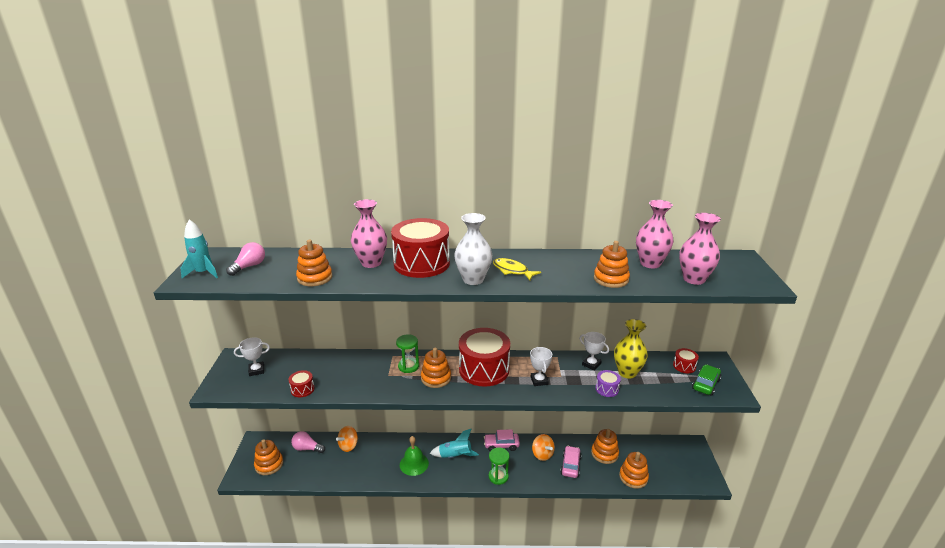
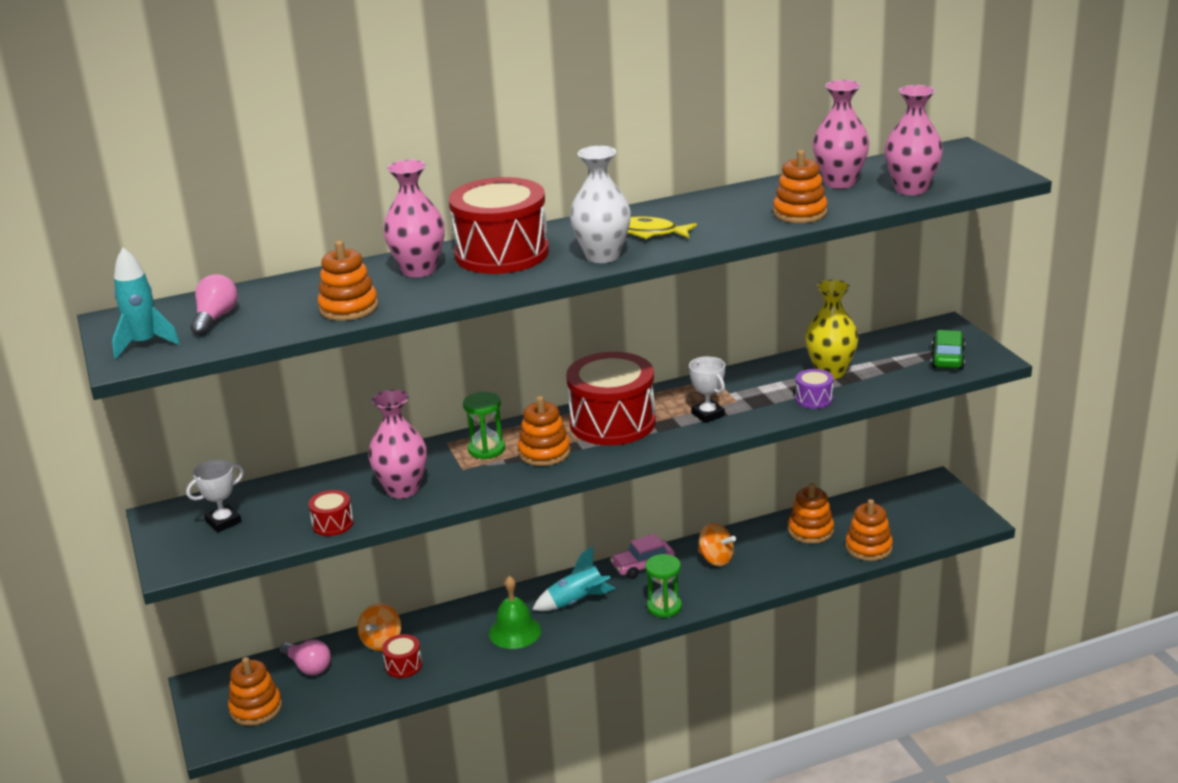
camera: 20 degrees left, 0 degrees up
pink light bulb [291,431,325,453] -> pink light bulb turned 135 degrees counterclockwise [279,639,331,675]
pink car [560,446,581,478] -> none
white trophy [579,332,609,370] -> none
red drum [673,348,699,373] -> red drum moved to [382,634,422,678]
none -> pink vase [368,389,427,499]

